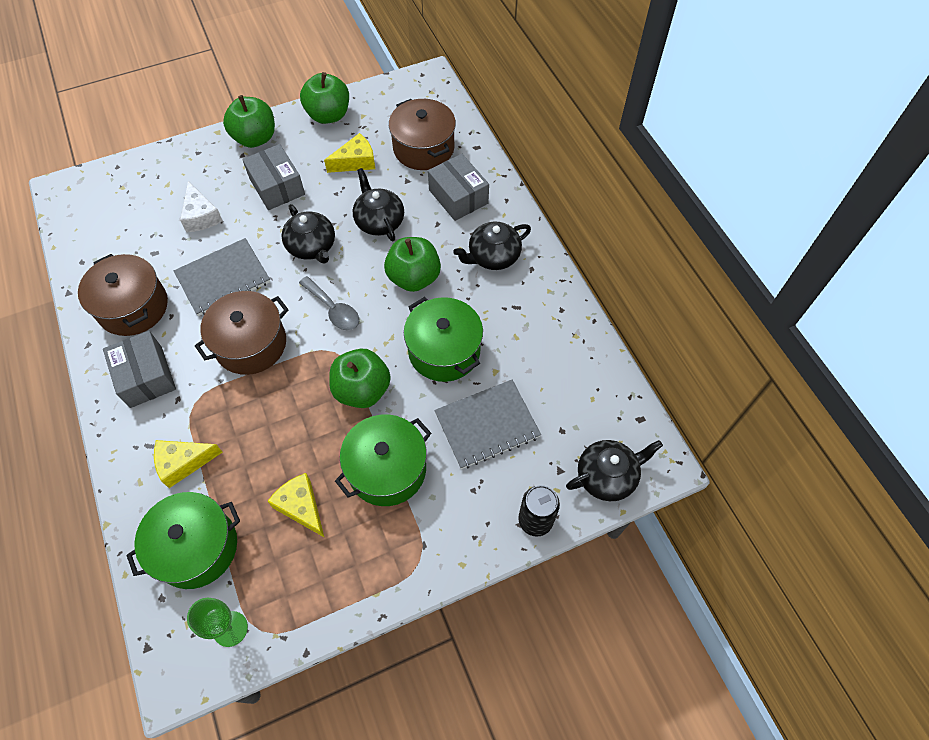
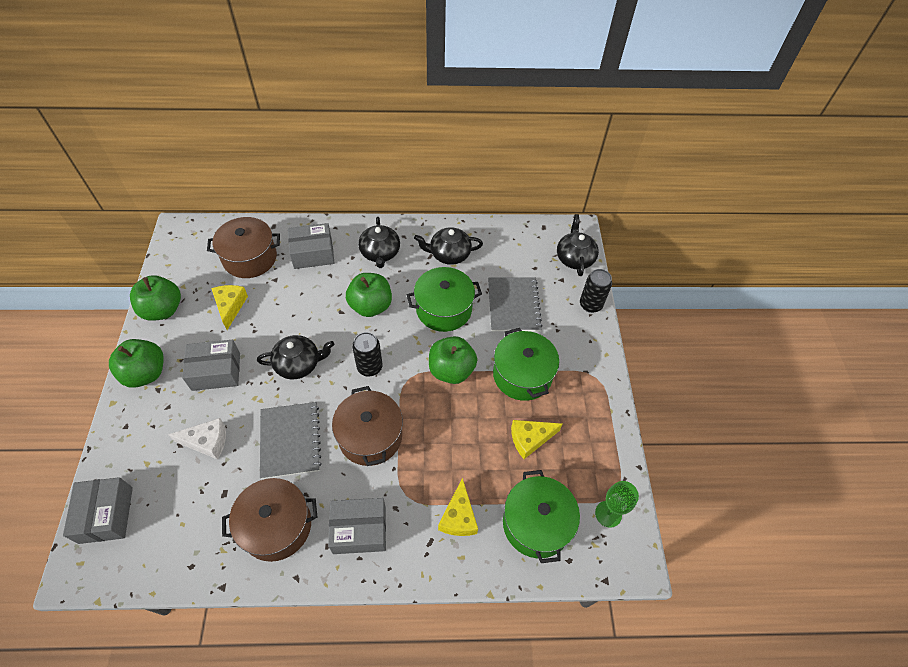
camera: 70 degrees left, 5 degrees down
grey spoon [299,276,359,330] -> black can [352,332,383,377]
black teapot [353,168,404,241] -> black teapot moved to [414,227,483,265]
none -> grey box [63,477,133,544]

